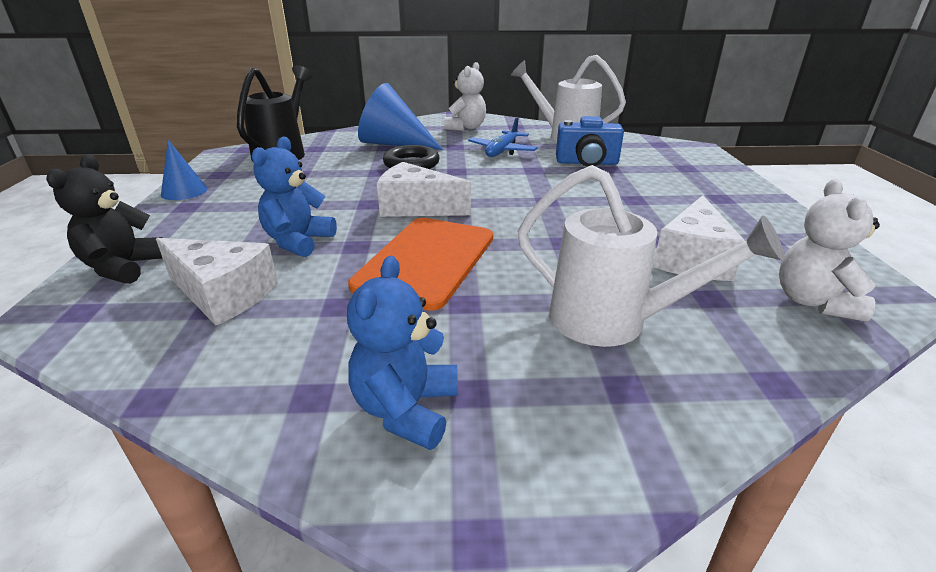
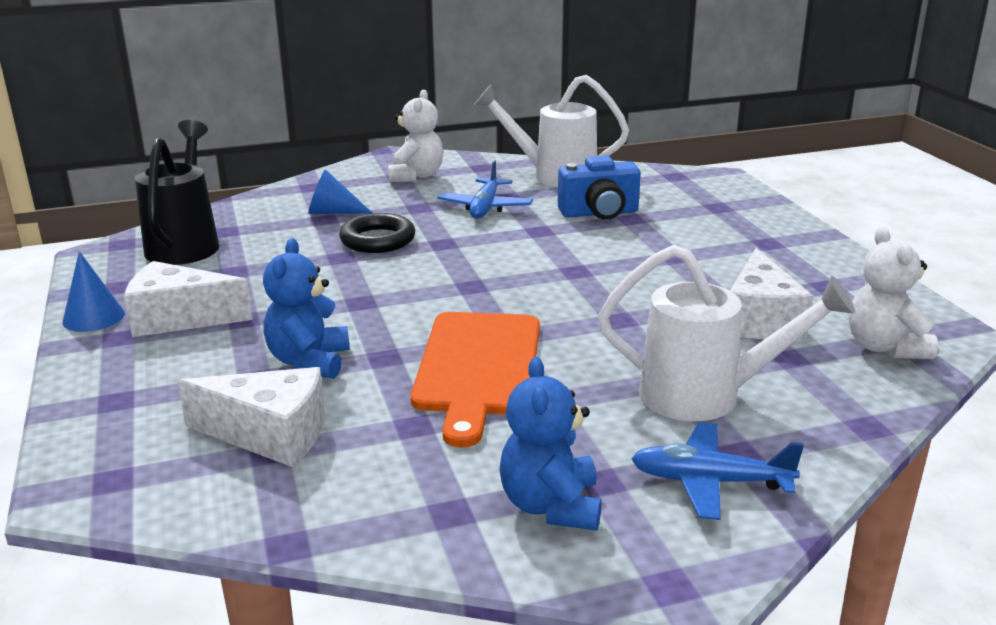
camera: 15 degrees left, 5 degrees down
black teddy bear [46,155,163,284] -> none
blue cone [358,83,443,150] -> blue cone [308,169,372,214], size x0.55
white cheese [377,162,471,217] -> white cheese moved to [124,261,253,337]
none -> blue plane [631,422,804,520]

